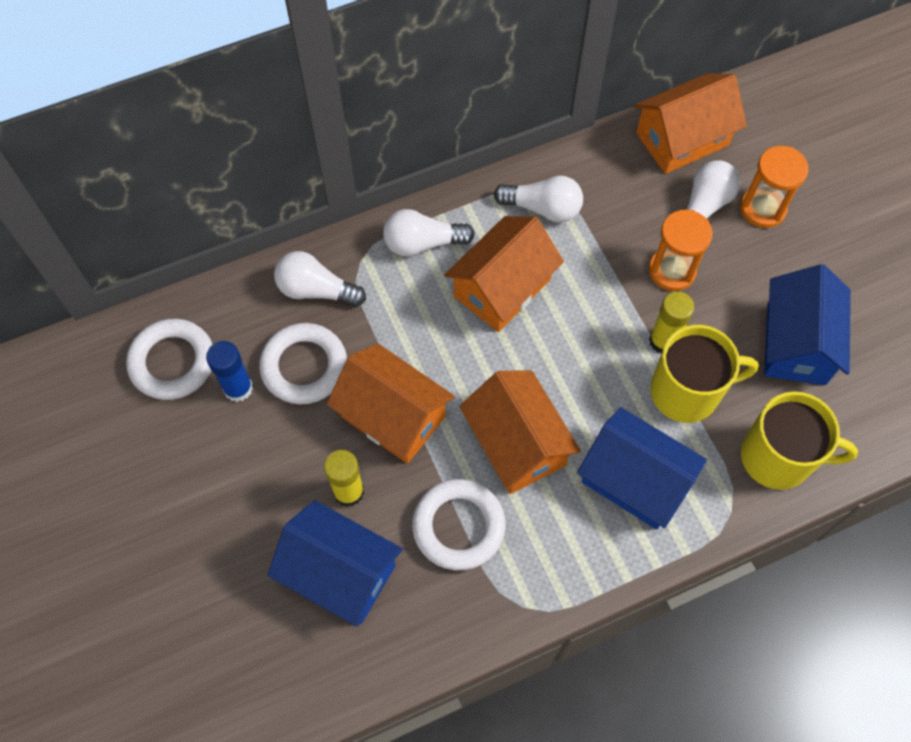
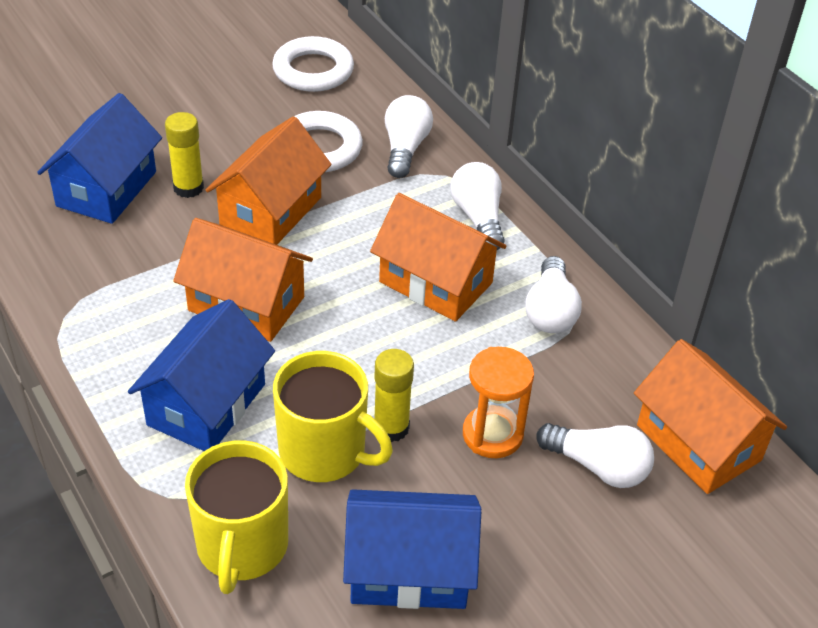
camera: 80 degrees right, 20 degrees down
blue glue stick [206,341,253,402] -> none
white ring [412,479,506,570] -> none
orange house [459,371,581,494] -> orange house turned 60 degrees clockwise [173,218,313,342]
yellow mug [650,325,759,423] -> yellow mug turned 45 degrees counterclockwise [273,351,393,482]
orange hourglass [740,146,808,228] -> none

